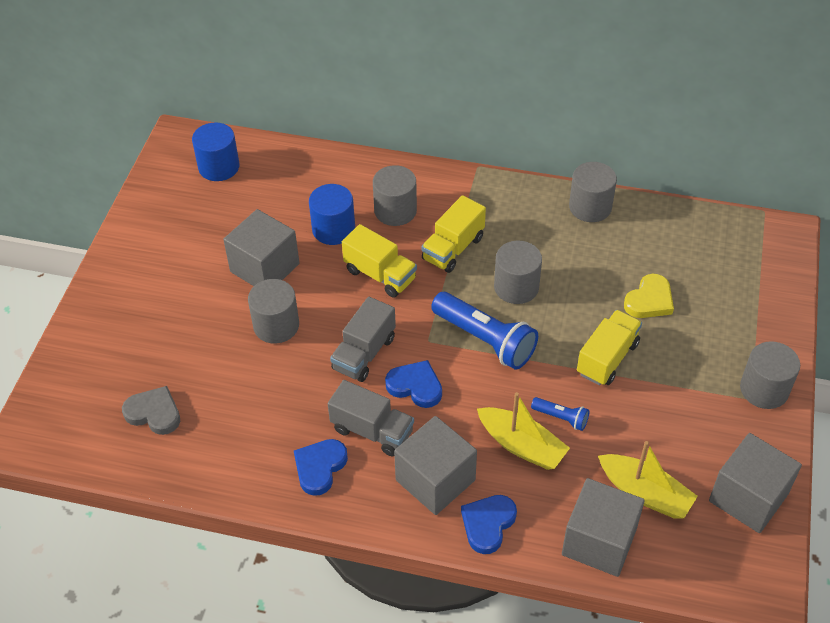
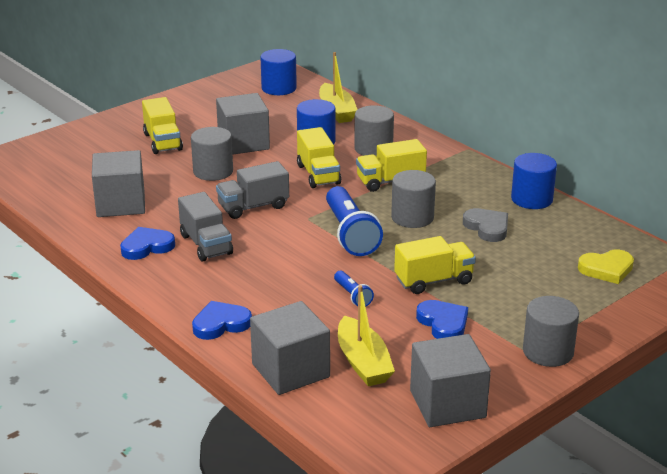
camera: 35 degrees right, 20 degrees down
grey heart [122,386,180,435] -> grey heart moved to [463,208,508,242]
blue heart [385,360,442,408] -> blue heart moved to [416,300,468,339]
grey cube [394,416,477,515] -> grey cube moved to [92,150,145,217]
yellow boat [477,392,570,470] -> yellow boat moved to [319,52,358,123]
grey cylinder [569,162,617,222] -> blue cylinder [511,153,557,209]
yellow heart [624,274,674,318] -> yellow heart moved to [578,250,634,284]
none -> yellow truck [142,97,183,154]

